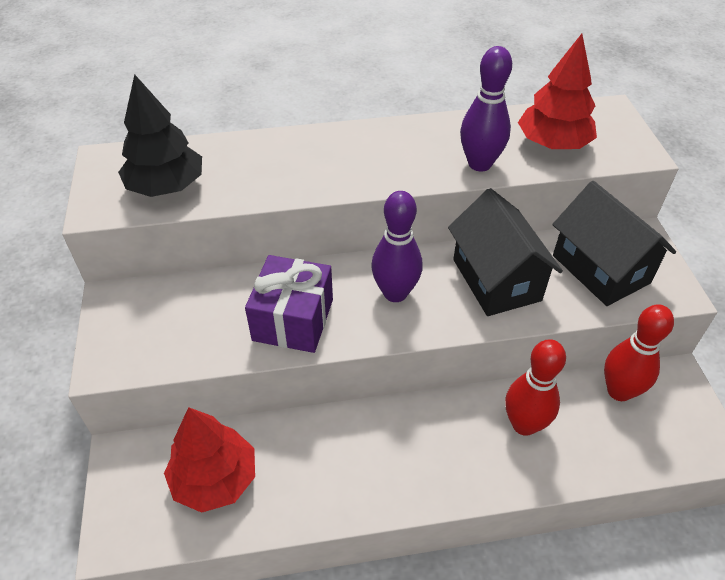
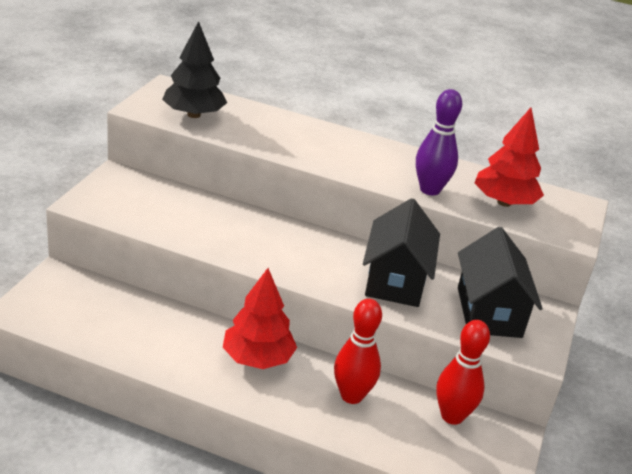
camera: 25 degrees right, 15 degrees down
red tree [164,407,255,513] -> red tree moved to [223,268,297,369]
purple gift [245,255,333,353] -> none
purple bowling pin [371,191,423,302] -> none

